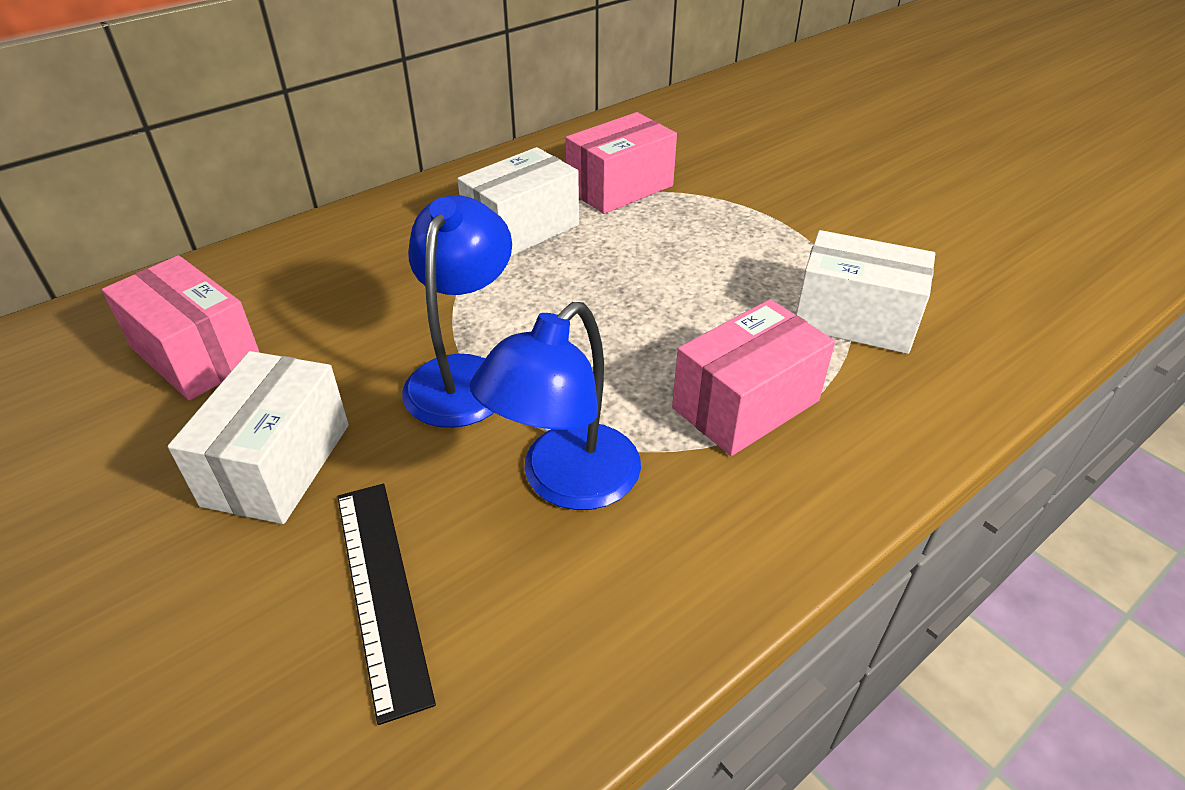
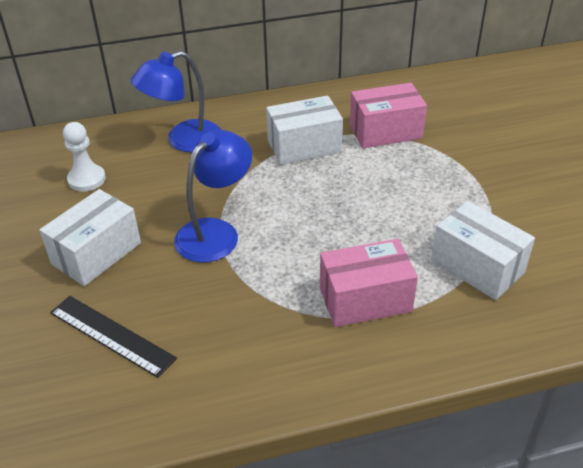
camera: 25 degrees right, 0 degrees up
pink box [102,255,260,401] -> white pawn [63,122,106,192]
black ruler [338,484,436,725] -> black ruler turned 60 degrees counterclockwise [50,296,177,378]
blue lamp [470,302,641,510] -> blue lamp moved to [131,51,221,152]

